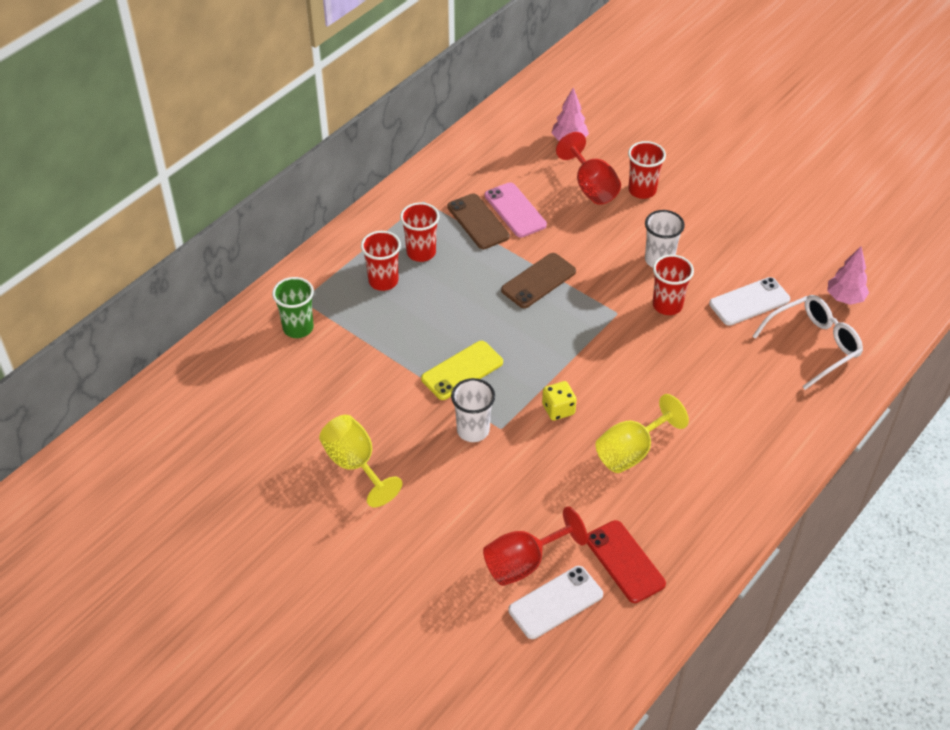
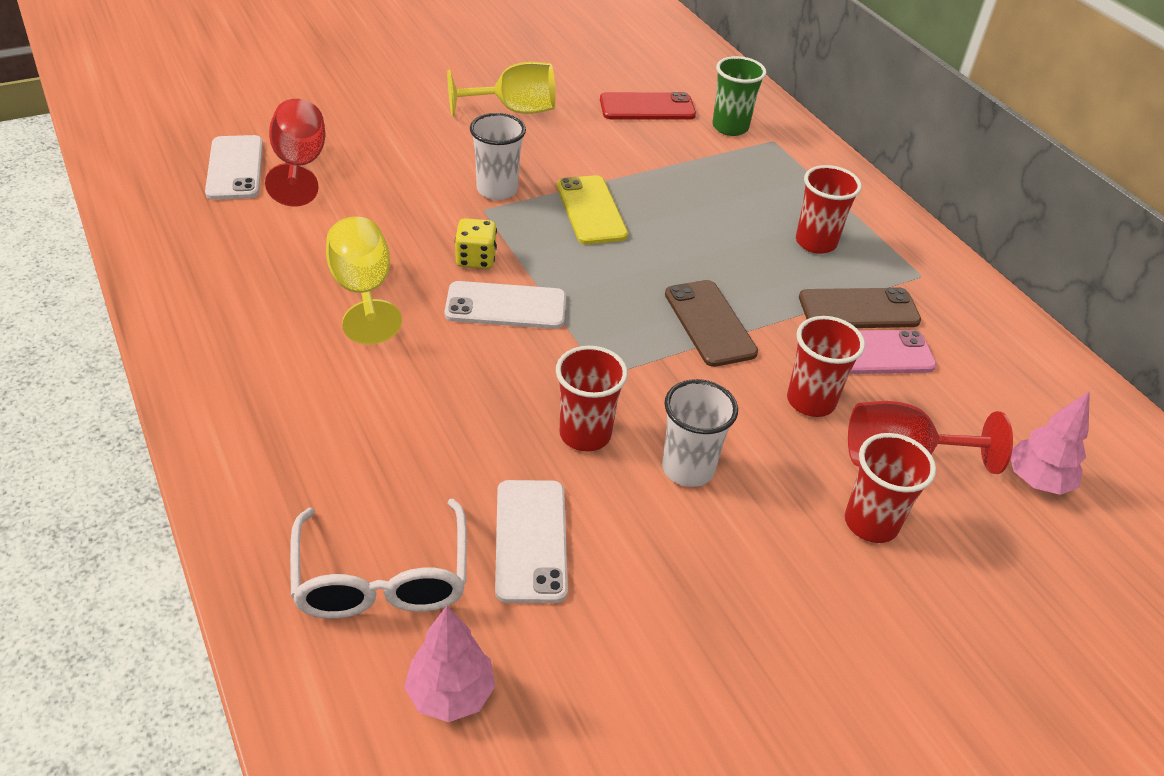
camera: 110 degrees right, 5 degrees down
red cup [361,231,401,291] -> red cup moved to [787,316,865,417]
red phone [587,520,666,603] -> red phone moved to [600,92,696,120]
none -> white phone [445,281,566,329]

